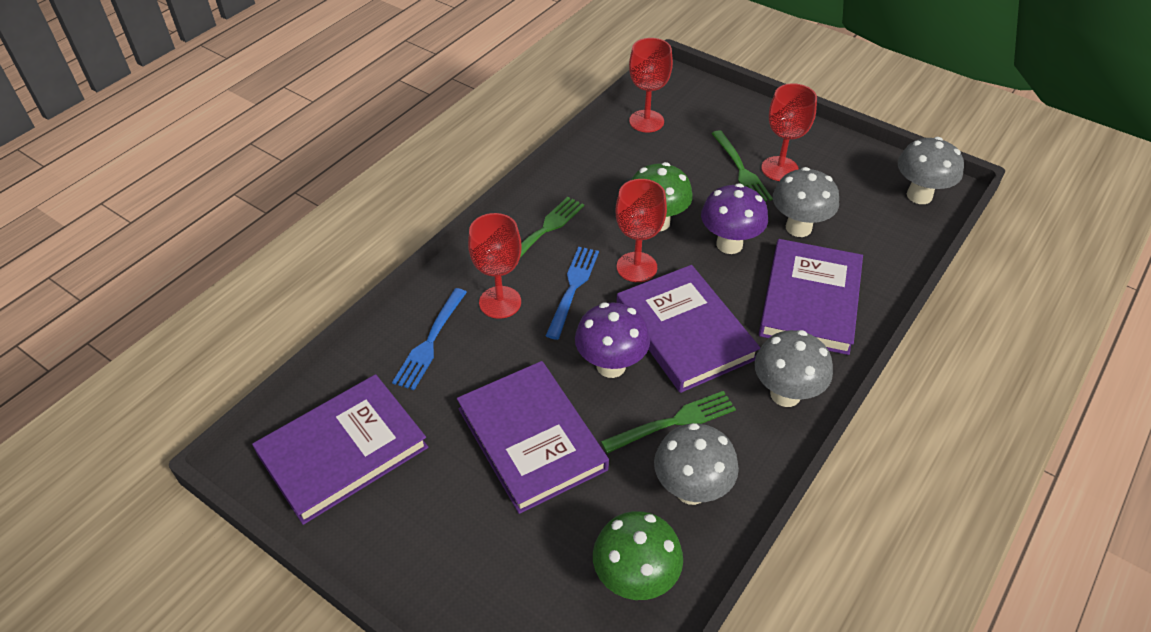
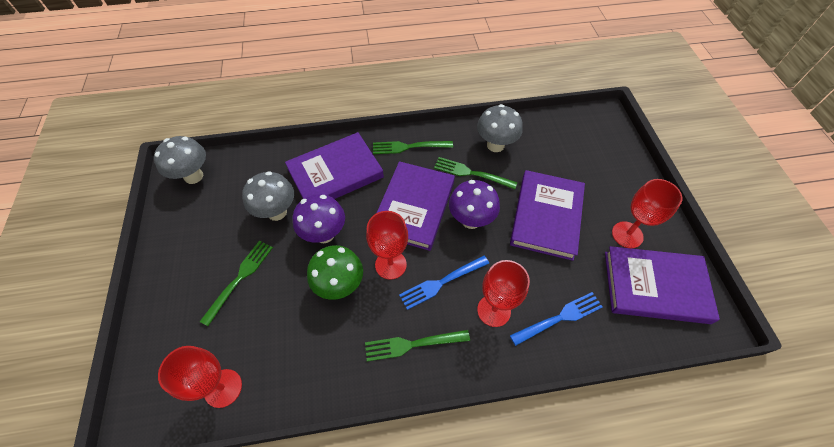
camera: 135 degrees left, 10 degrees up
green mushroom [593,511,683,600] -> none
grey mushroom [754,330,833,407] -> green fork [373,141,453,154]
red goblet [761,83,817,181] -> red goblet moved to [612,179,682,248]

